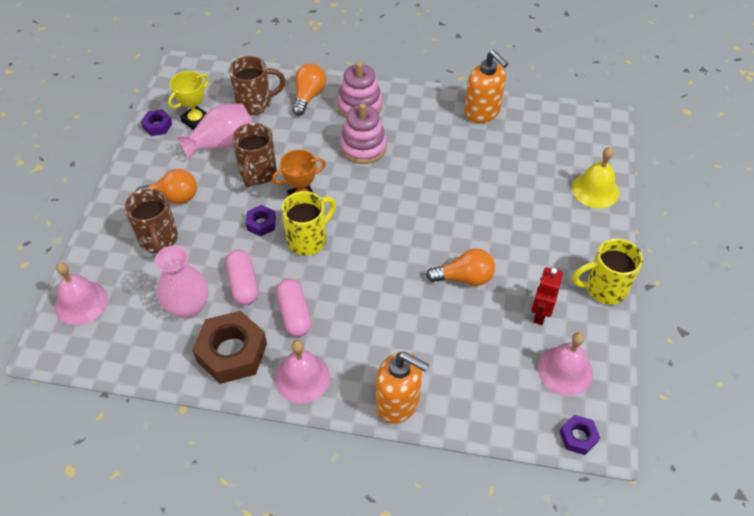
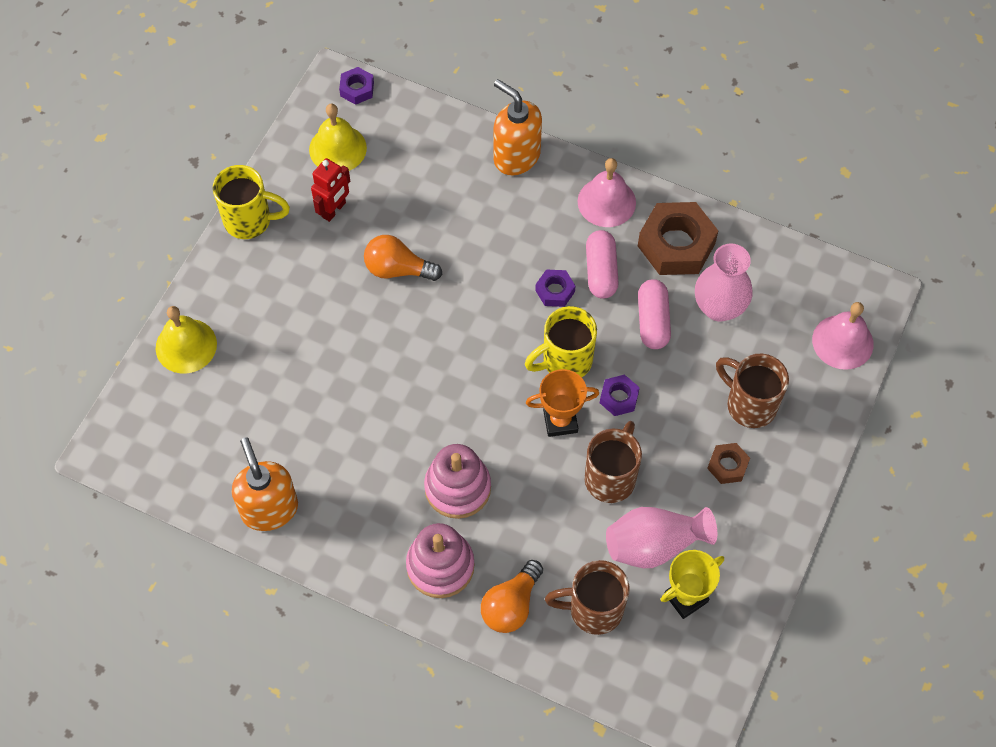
camera: 165 degrees left, 10 degrees up
brown mug [125,188,178,253] -> brown mug turned 45 degrees counterclockwise [716,354,789,428]
orange light bulb [136,169,197,204] -> brown nut [707,443,750,484]
purple nut [141,110,172,136] -> purple nut moved to [535,270,576,307]
pink bell [538,332,593,396] -> yellow bell [309,103,367,171]

